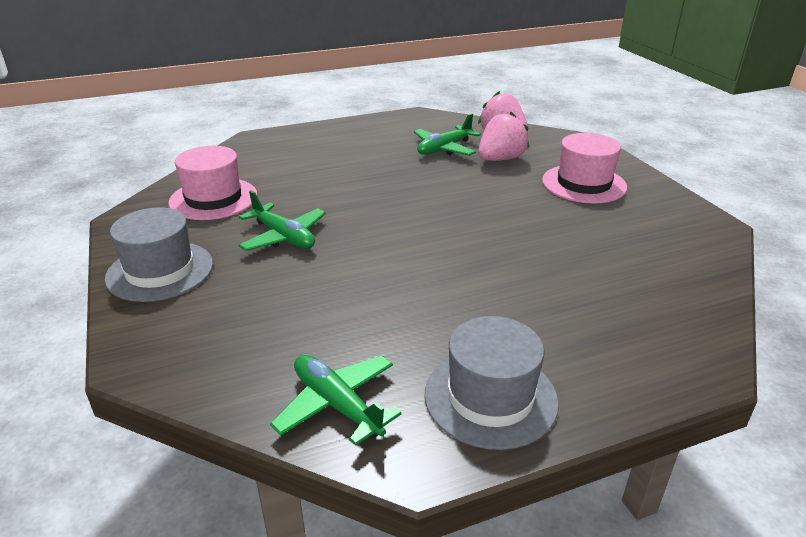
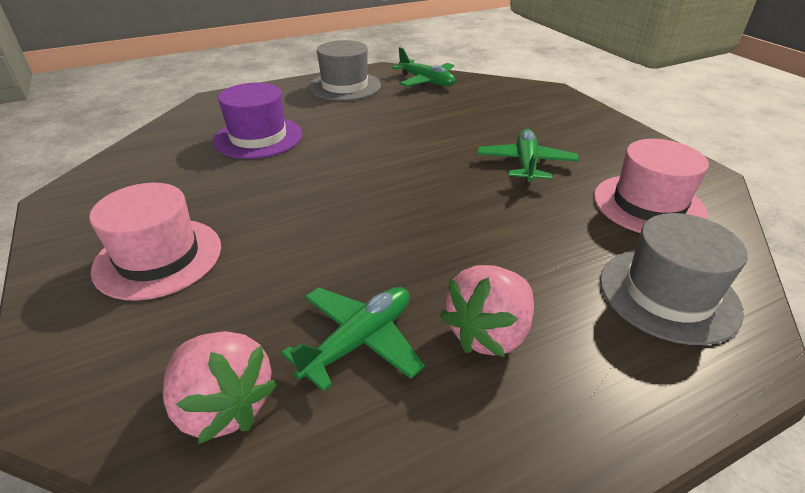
camera: 175 degrees right, 5 degrees up
grey hat [105,207,213,302] -> grey hat moved to [600,213,748,345]
green plane [239,190,326,251] -> green plane turned 60 degrees clockwise [478,129,579,185]
pink strawberry [478,112,529,161] -> pink strawberry moved to [440,265,534,357]
none -> purple hat [213,82,302,159]

